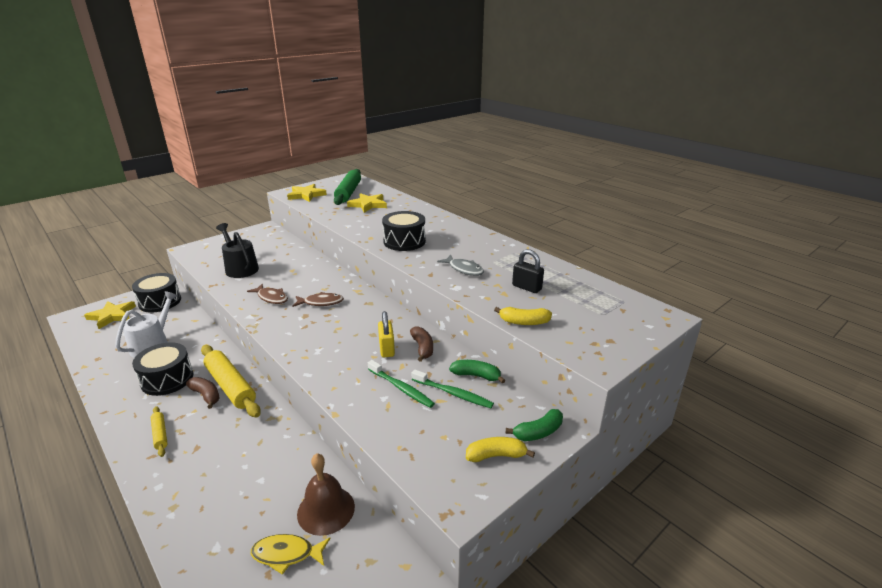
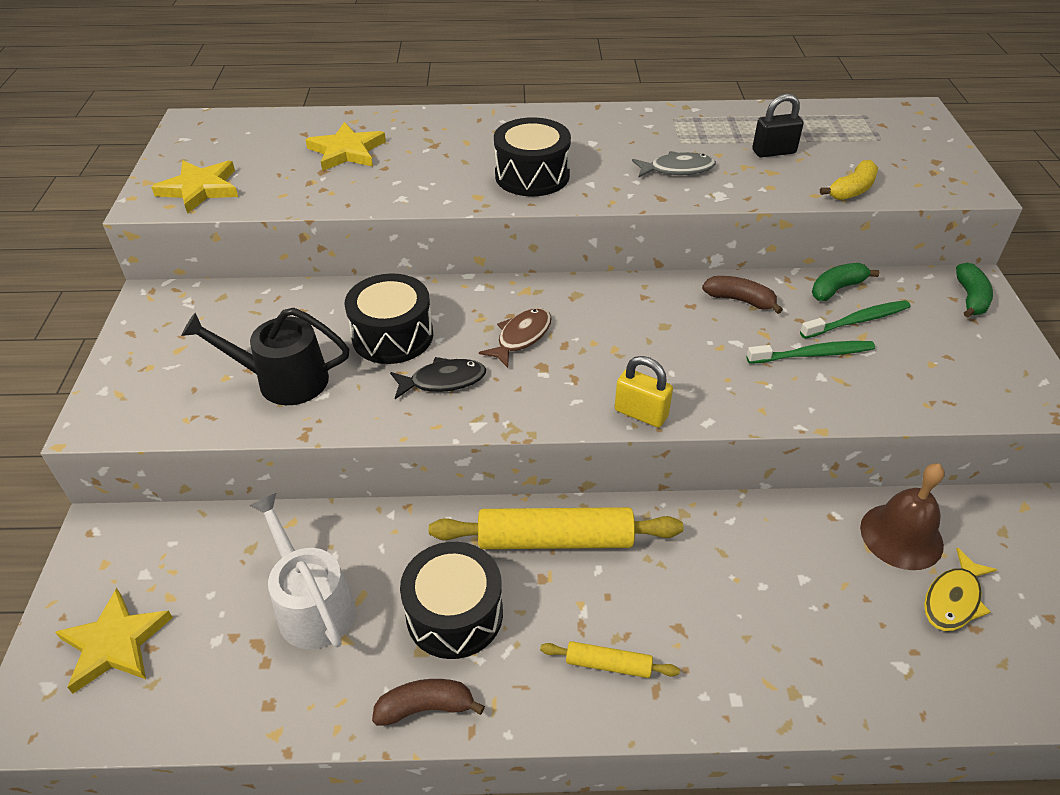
camera: 50 degrees left, 15 degrees up
black drum [132,273,181,313] -> black drum moved to [345,274,433,364]
brown banana [186,377,220,409] -> brown banana moved to [372,679,485,726]
brown fish [247,284,288,304] -> black fish [390,357,486,399]
green rolling pin [334,169,361,205] -> none
yellow padlock [378,311,395,357] -> yellow padlock moved to [615,356,673,428]
yellow banana [466,437,535,462] -> none

